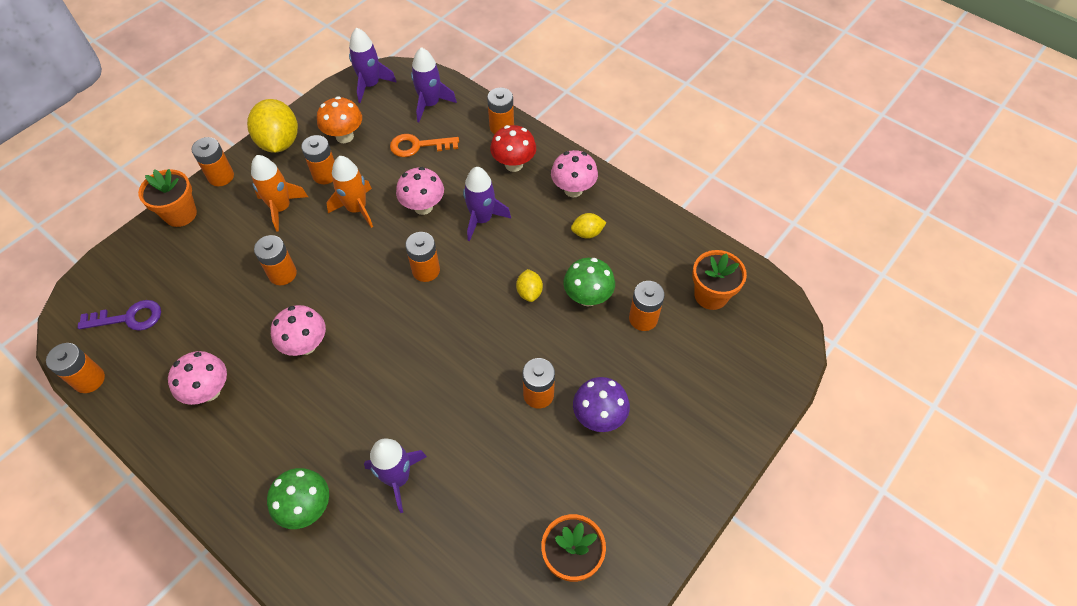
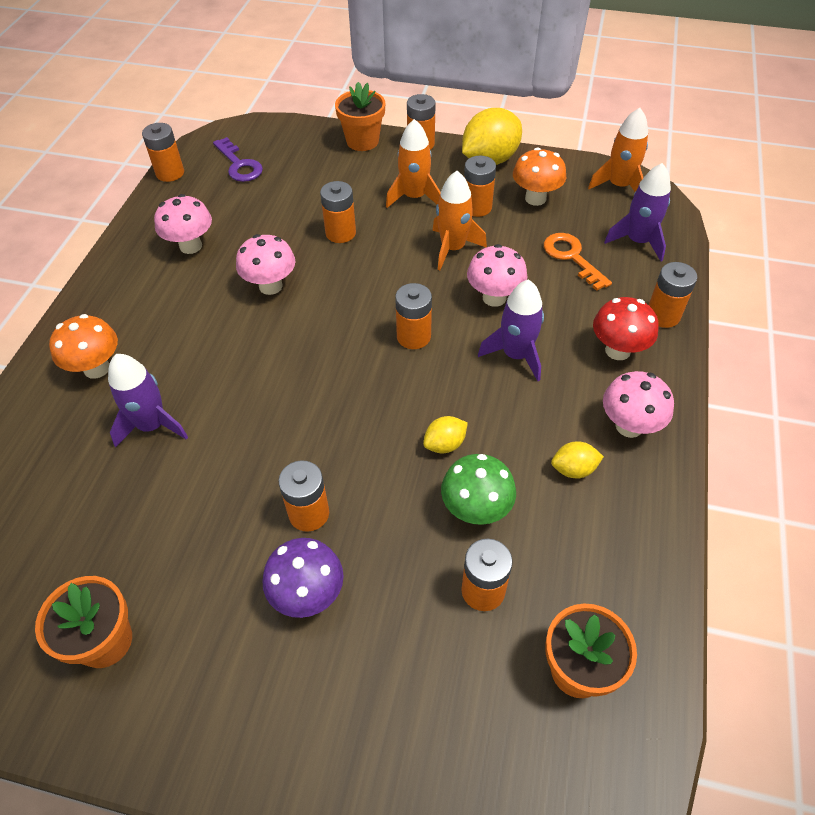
camera: 65 degrees right, 5 degrees down
green mushroom [267,468,329,529] -> orange mushroom [49,314,118,379]
purple rocket [349,28,397,103] -> orange rocket [588,108,648,192]
yellow lemon [571,213,607,239] -> yellow lemon turned 60 degrees counterclockwise [551,441,604,479]

